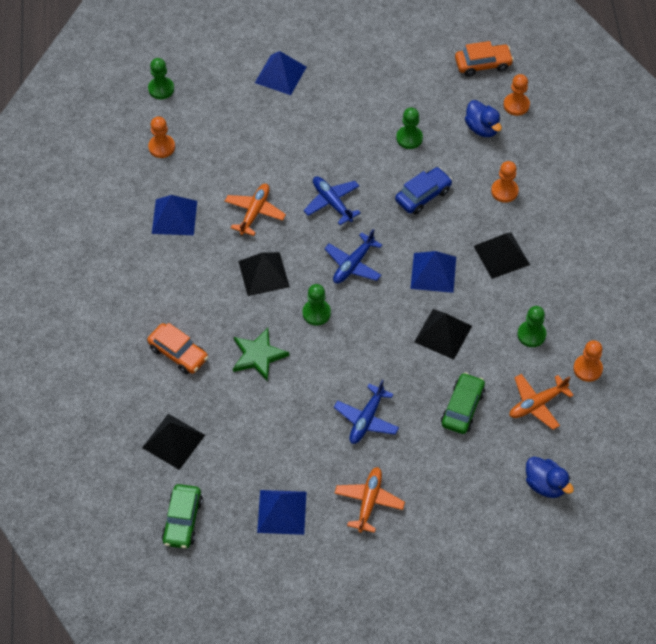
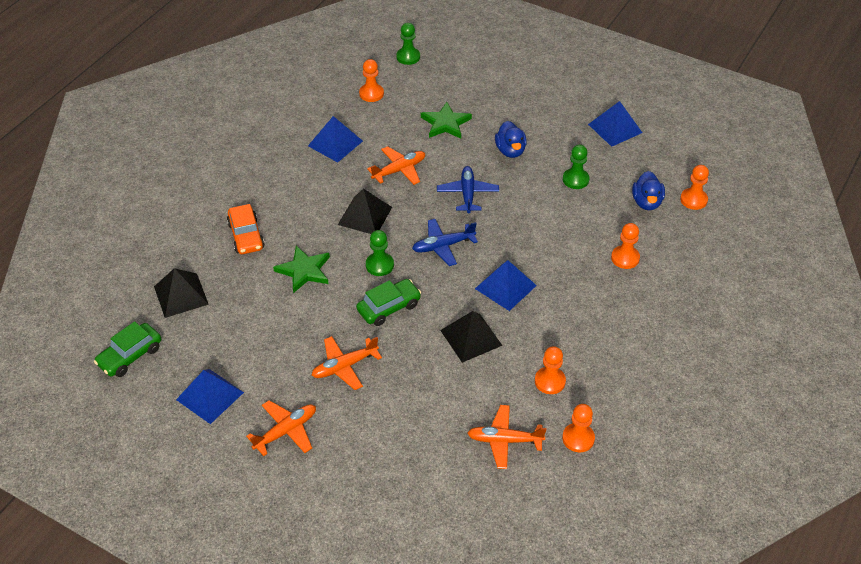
camera: 35 degrees right, 10 degrees down
blue pyramid [255,51,306,95] -> blue pyramid moved to [588,101,642,147]
blue plane [334,380,399,444] -> orange plane [312,336,382,390]
blue car [395,167,452,214] -> none
green car [441,372,485,434] -> green car moved to [356,279,421,326]
orange car [455,41,514,77] -> none
black pyramid [474,232,530,279] -> none
green pawn [517,306,546,347] -> orange pawn [535,346,566,394]
blue duck [526,457,574,498] -> blue duck moved to [495,121,527,158]
none -> green star [421,102,472,139]

